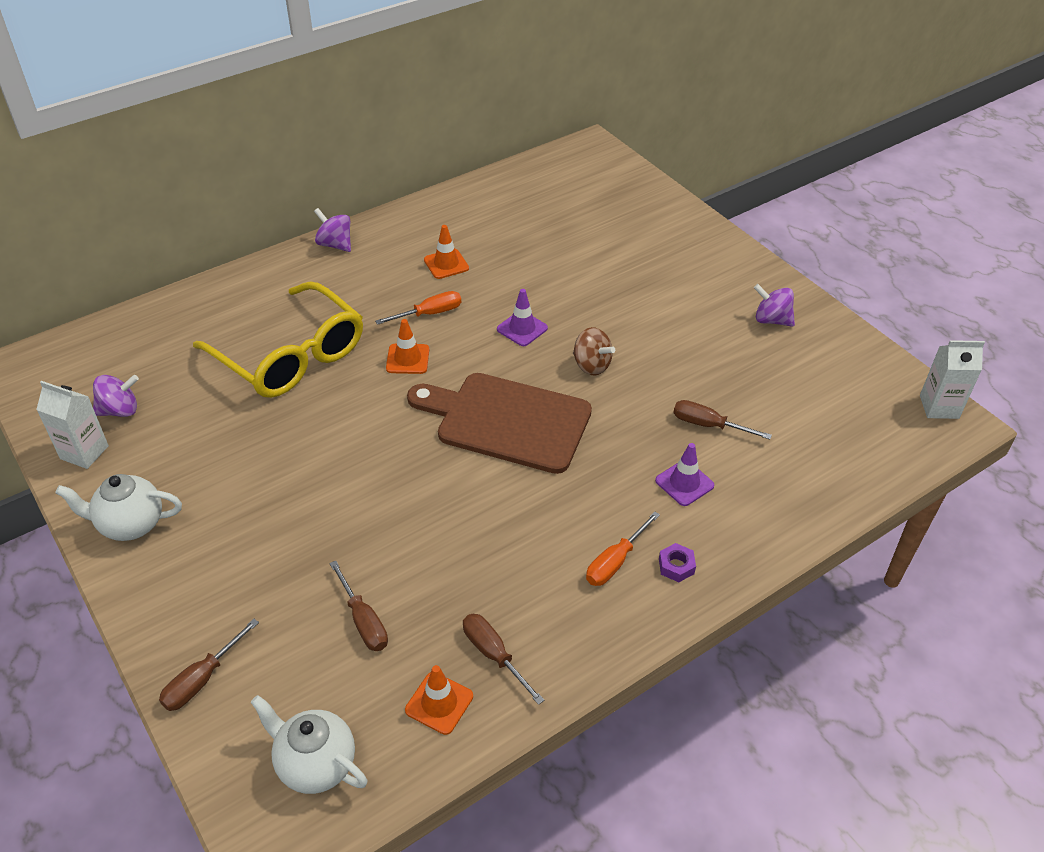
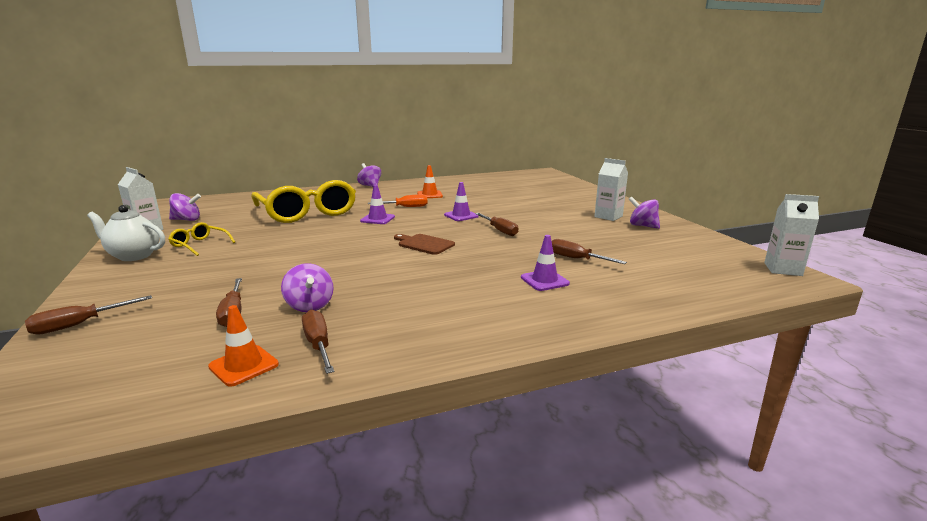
camera: 15 degrees right, 25 degrees down
white teapot [251,695,367,794] -> none
orange traffic cone [386,319,429,374] -> purple traffic cone [360,185,395,224]
brown cutting board [407,373,592,474] -> brown cutting board [394,234,455,255], size x0.48
brown spinning top [573,327,615,375] -> brown screwdriver [475,213,518,236]
orange screwdriver [586,511,660,586] -> none
purple nut [659,543,696,582] -> none
none -> yellow glasses [168,222,235,256]
none -> purple spinning top [281,263,333,312]
none -> white carton [594,158,628,221]

